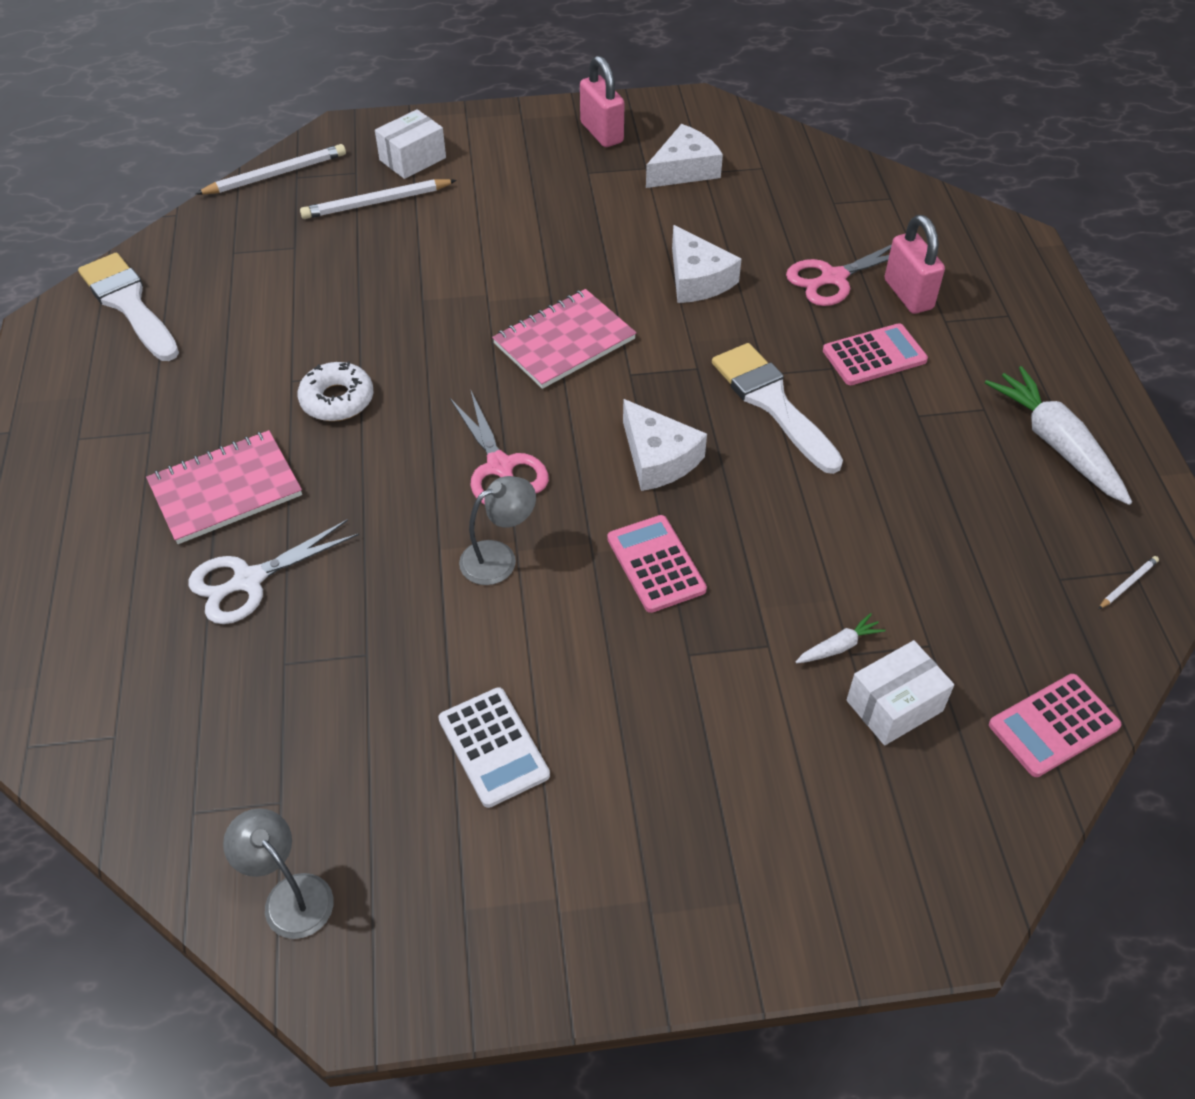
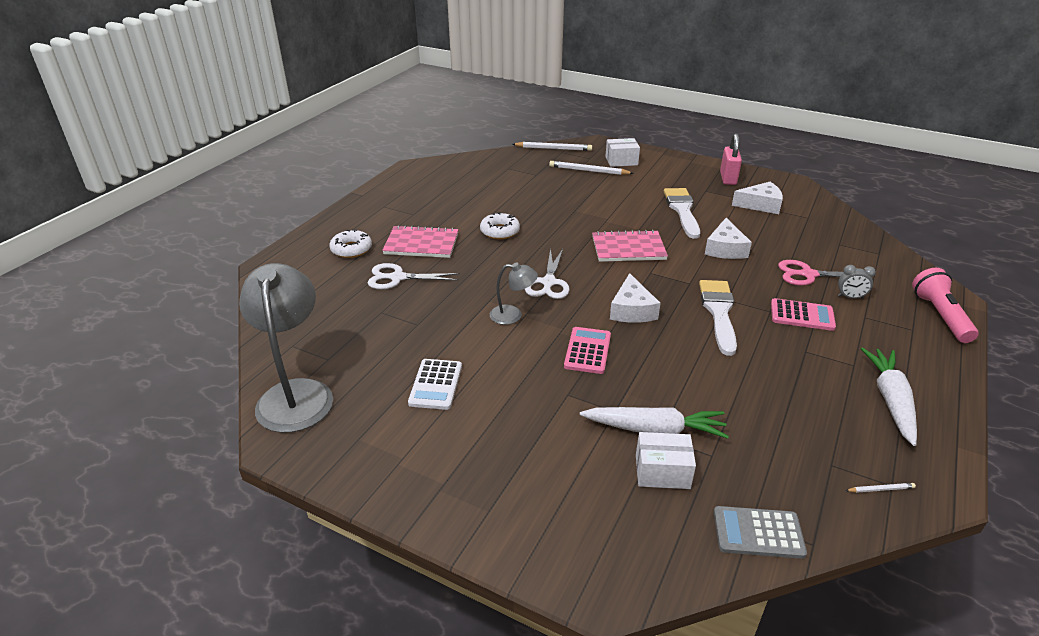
camera: 35 degrees right, 15 degrees down
white brush [78,253,179,361] -> white brush moved to [664,188,700,239]
grey lamp [223,808,334,939] -> grey lamp [239,263,333,433], size x2.03
pink scissors [450,389,549,505] -> white scissors [525,248,570,299]
white carrot [796,613,886,663] -> white carrot [580,407,729,439], size x2.20
pink padlock [885,215,945,314] -> grey clock [838,265,876,299]
pink calculator [989,674,1121,777] -> grey calculator [714,506,807,559]
none -> white donut [330,229,372,258]
none -> pink flashlight [912,268,979,343]

